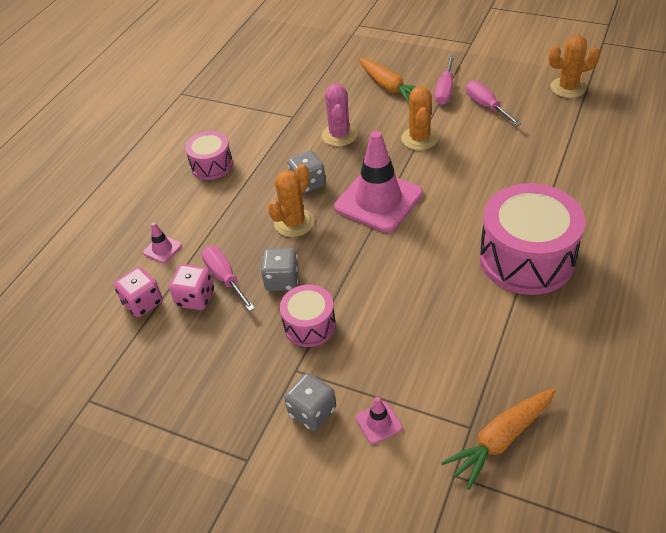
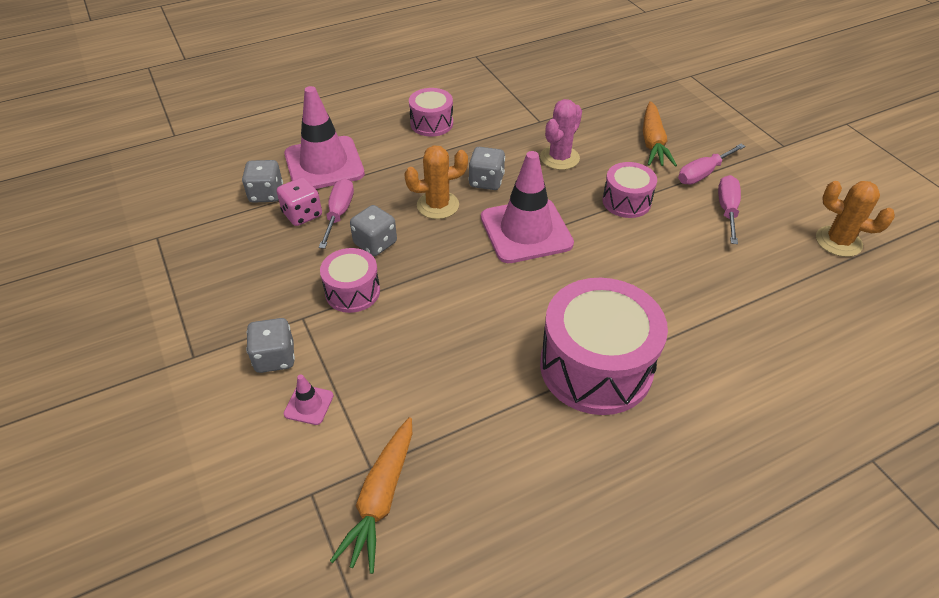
camera: 35 degrees right, 0 degrees up
pink dice [114,267,163,317] -> grey dice [242,160,283,203]
pink traffic cone [143,222,182,263] -> pink traffic cone [284,86,365,189], size x2.39
orange cactus [401,86,438,150] -> pink drum [603,162,657,218]
orange carrot [441,388,556,490] -> orange carrot turned 75 degrees counterclockwise [330,417,412,574]

